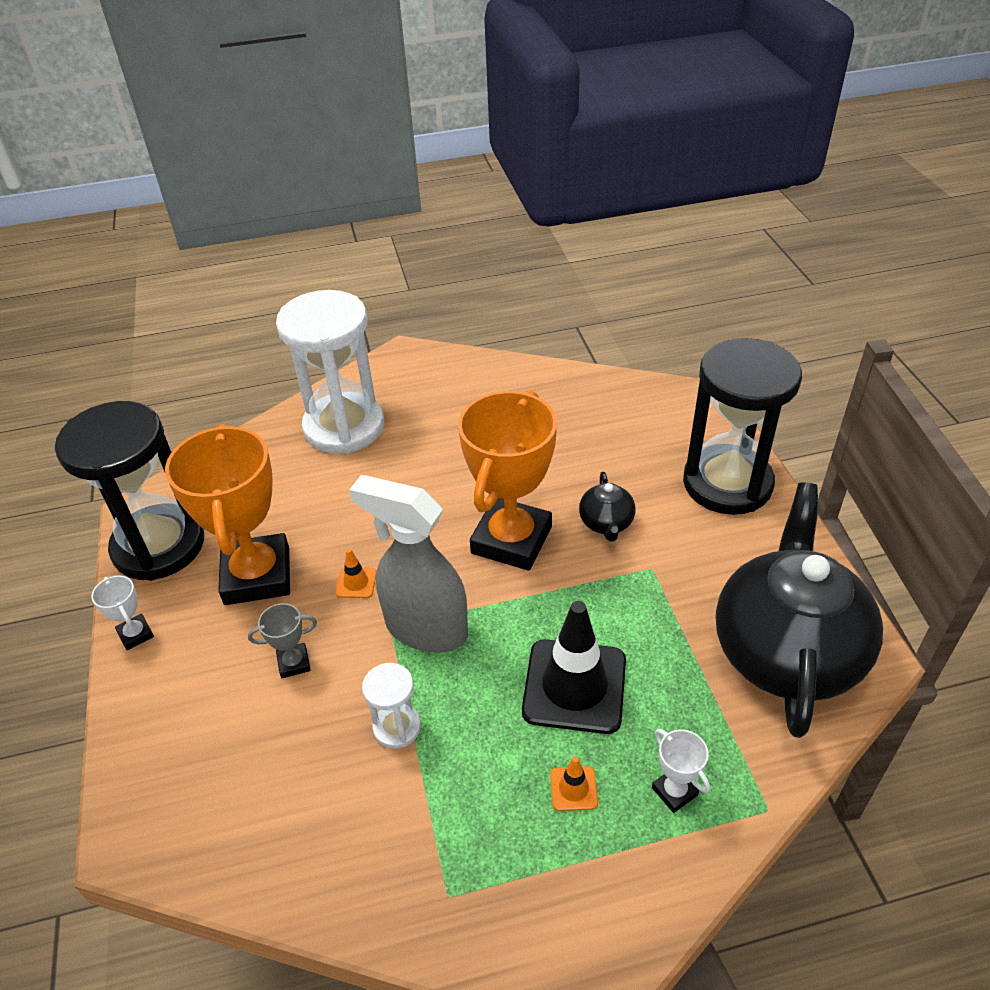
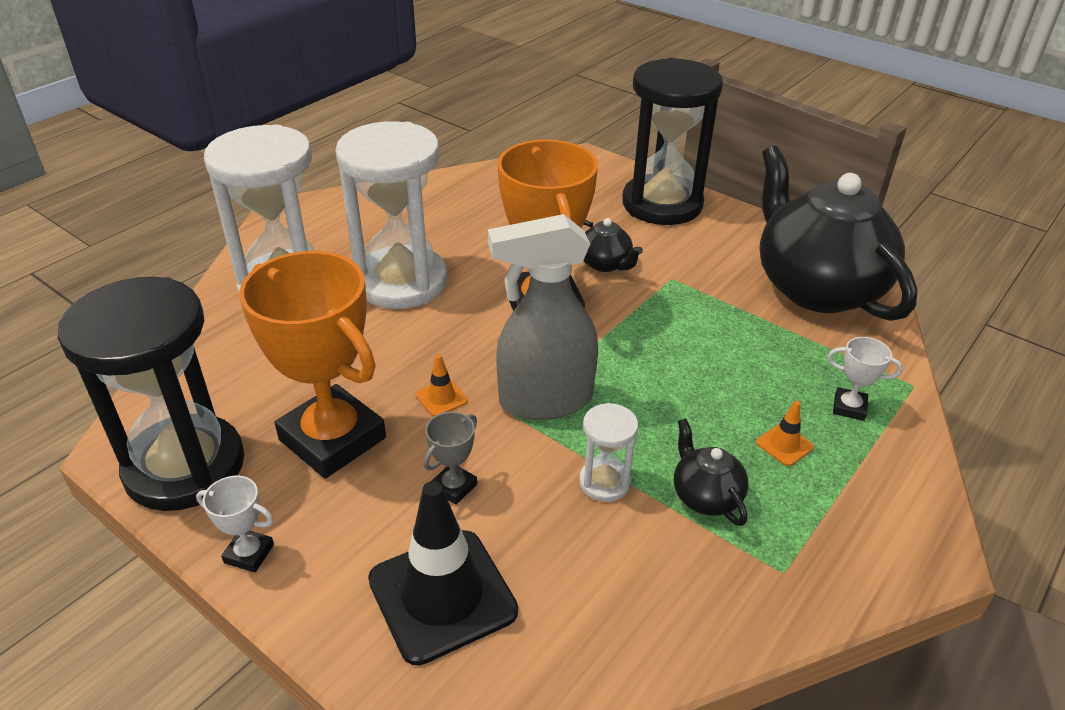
camera: 40 degrees left, 5 degrees down
black traffic cone [522,601,626,734] -> black traffic cone moved to [368,481,518,665]
none -> white hourglass [335,121,447,309]
none -> black teapot [674,418,749,526]

